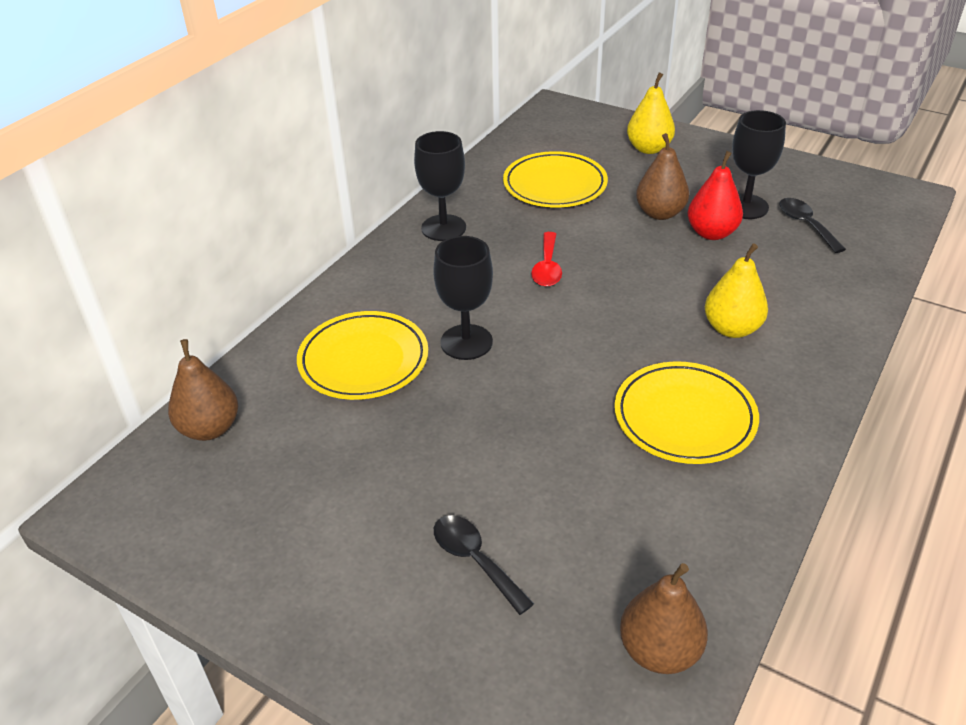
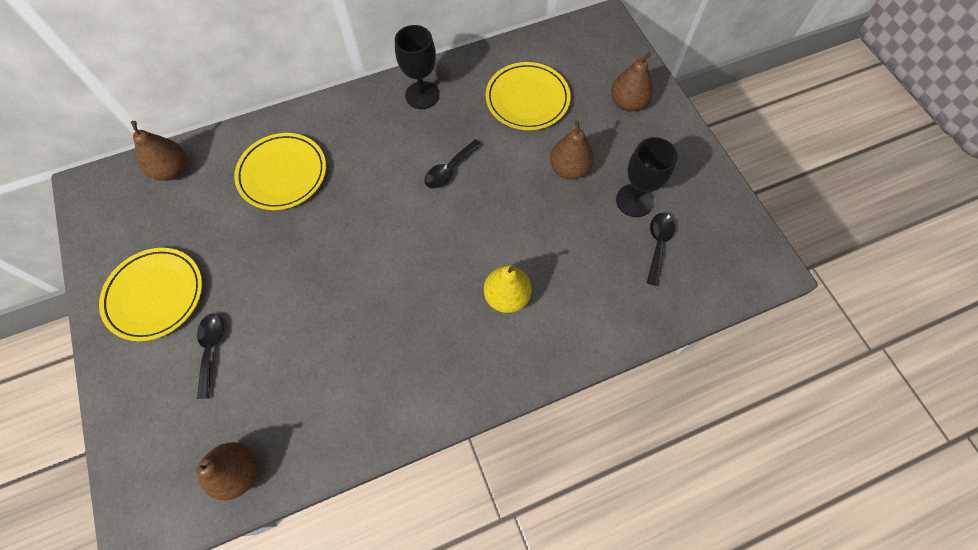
camera: 35 degrees right, 25 degrees up
black goblet [433,236,493,360] -> none
red spoon [531,232,562,287] -> black spoon [424,139,482,189]
yellow plate [614,362,759,464] -> yellow plate moved to [99,248,202,341]
yellow pear [627,72,675,154] -> brown pear [611,51,653,112]
red pear [688,151,743,240] -> none

